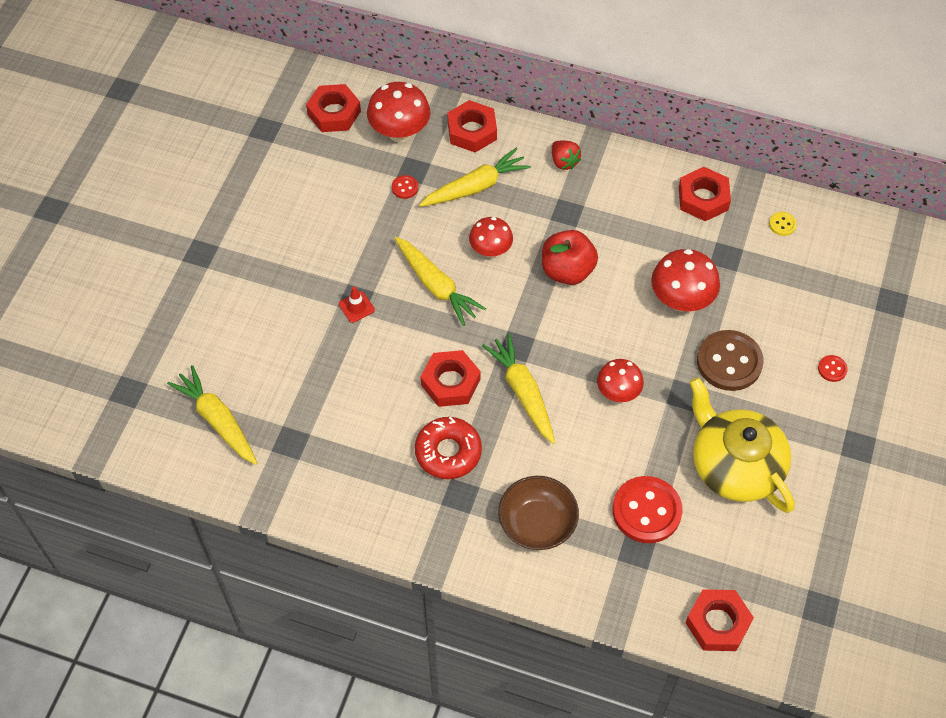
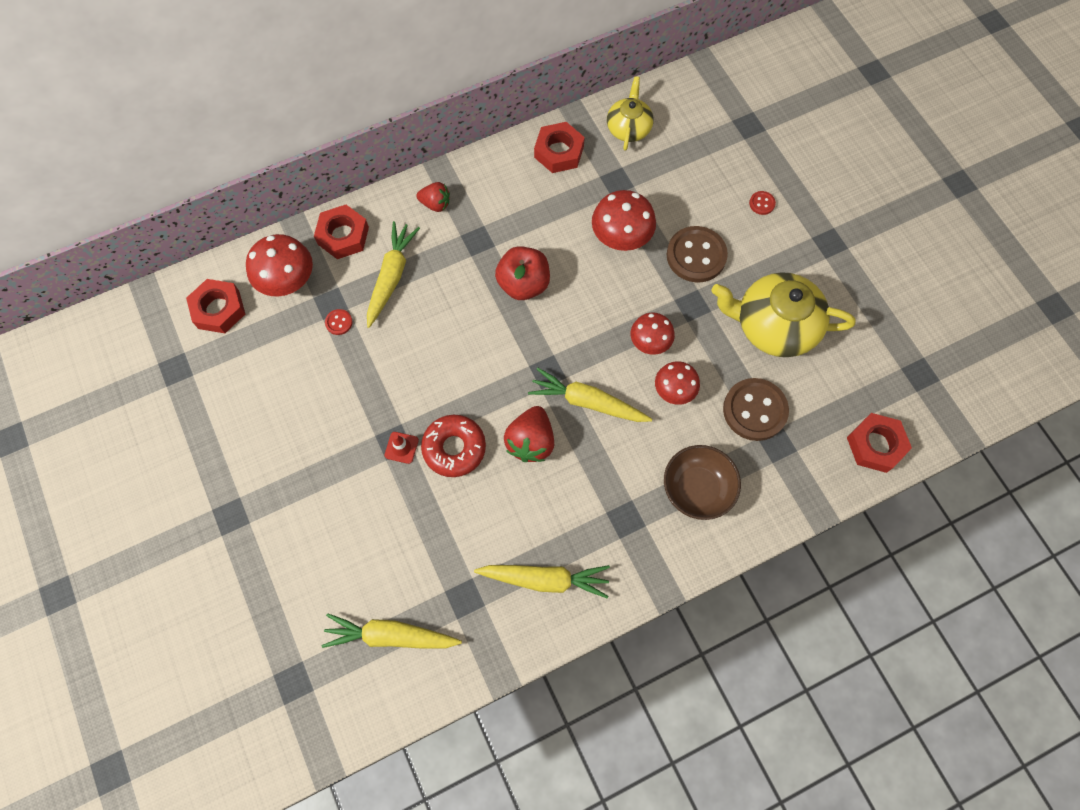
camera: 45 degrees left, 10 degrees up
yellow carrot [394,237,486,326] -> yellow carrot moved to [474,565,610,599]
red donut [415,417,482,479] -> red donut moved to [421,415,486,477]
red nut [421,350,481,407] -> red strawberry [504,406,554,462]
red mushroom [469,217,513,258] -> red mushroom moved to [655,361,700,405]
red button [612,476,683,543] -> brown button [723,378,789,441]
yellow button [769,212,797,236] -> yellow teapot [607,76,654,151]

